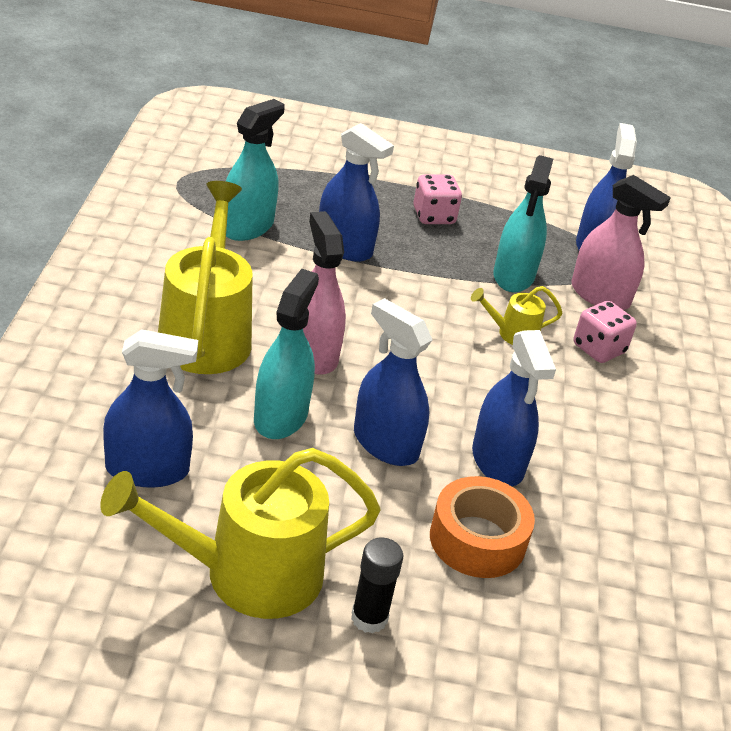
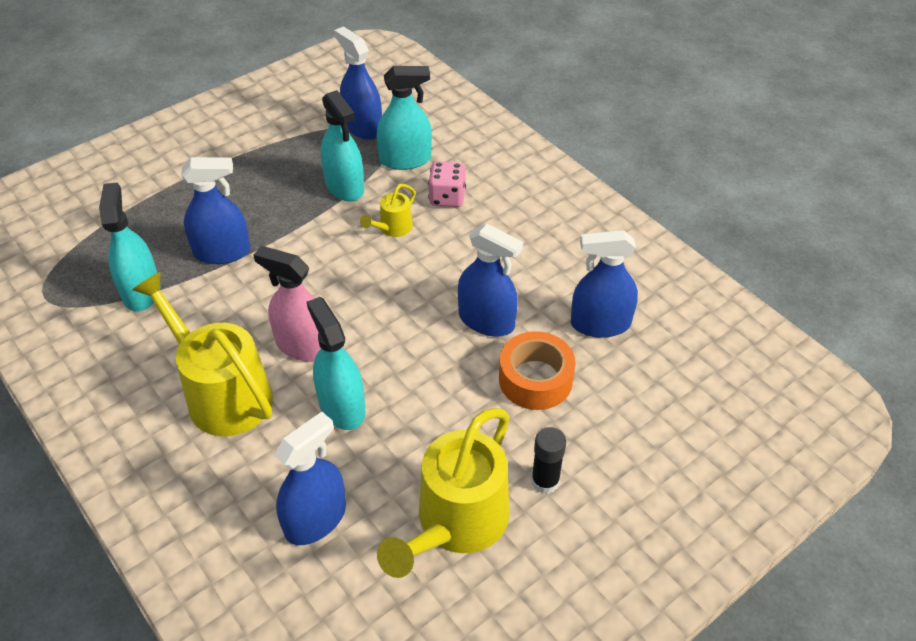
camera: 40 degrees left, 10 degrees up
blue spray bottle [354,298,432,466] -> blue spray bottle moved to [571,230,638,338]
pink dice [413,174,462,224] -> none
pink spray bottle [571,175,671,310] -> turquoise spray bottle [377,66,432,170]

